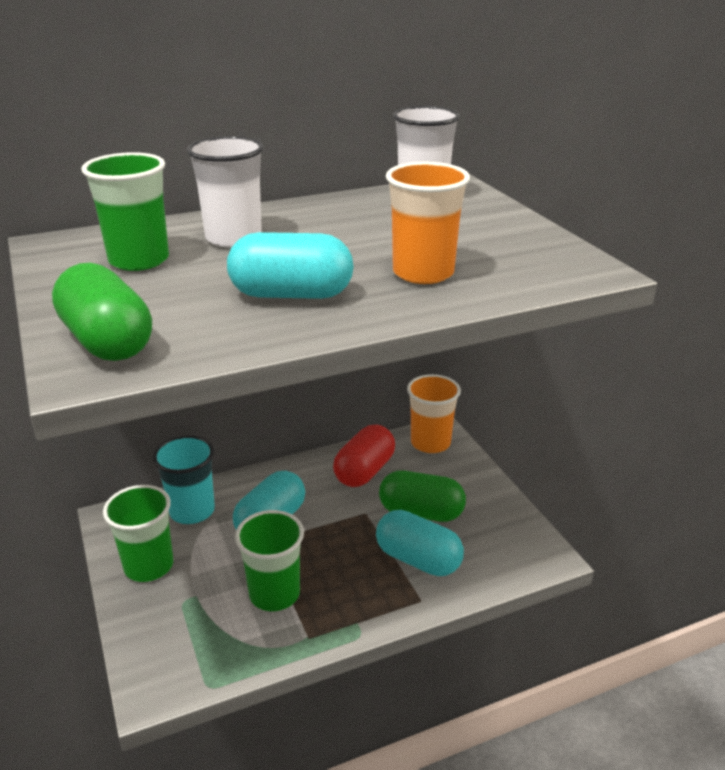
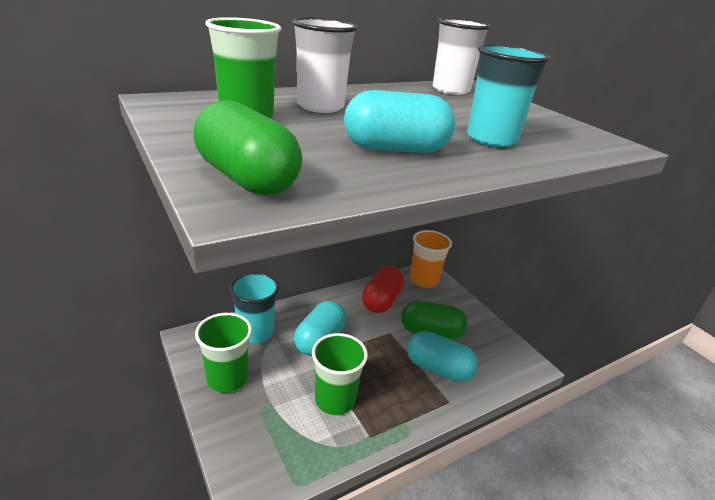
camera: 10 degrees left, 0 degrees up
orange cup [386,162,470,284] -> turquoise cup [467,44,551,147]

